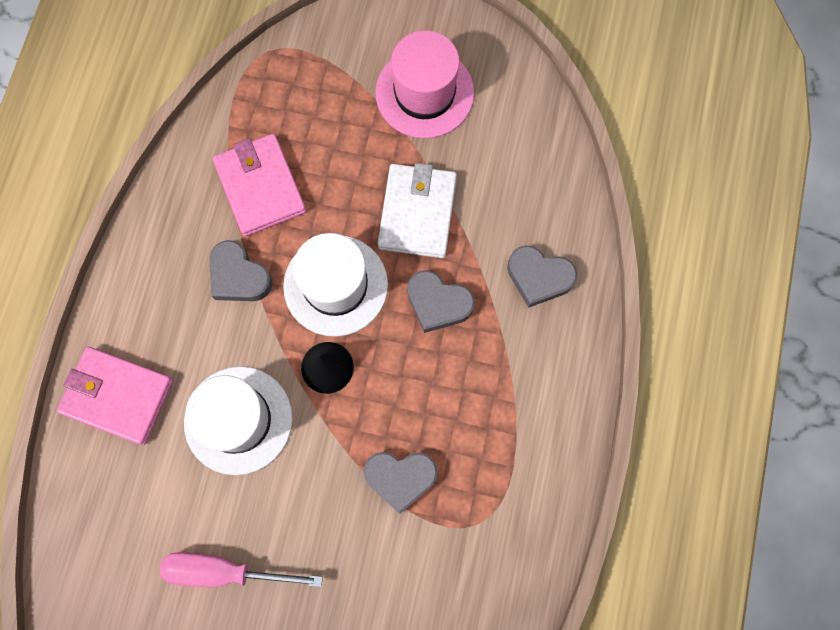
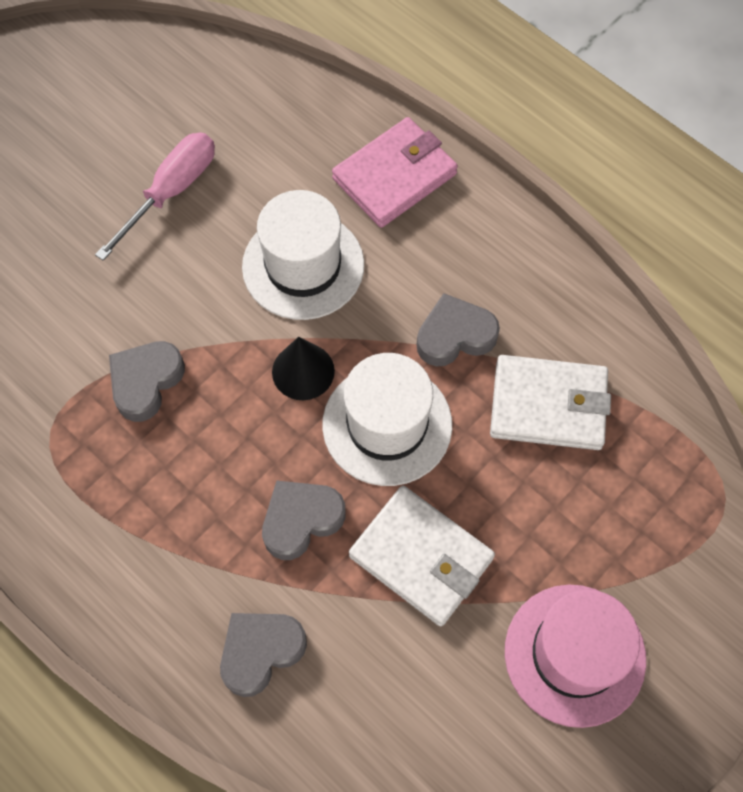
camera: 120 degrees right, 10 degrees down
pink wallet [213,134,306,236] -> white wallet [490,355,611,450]

